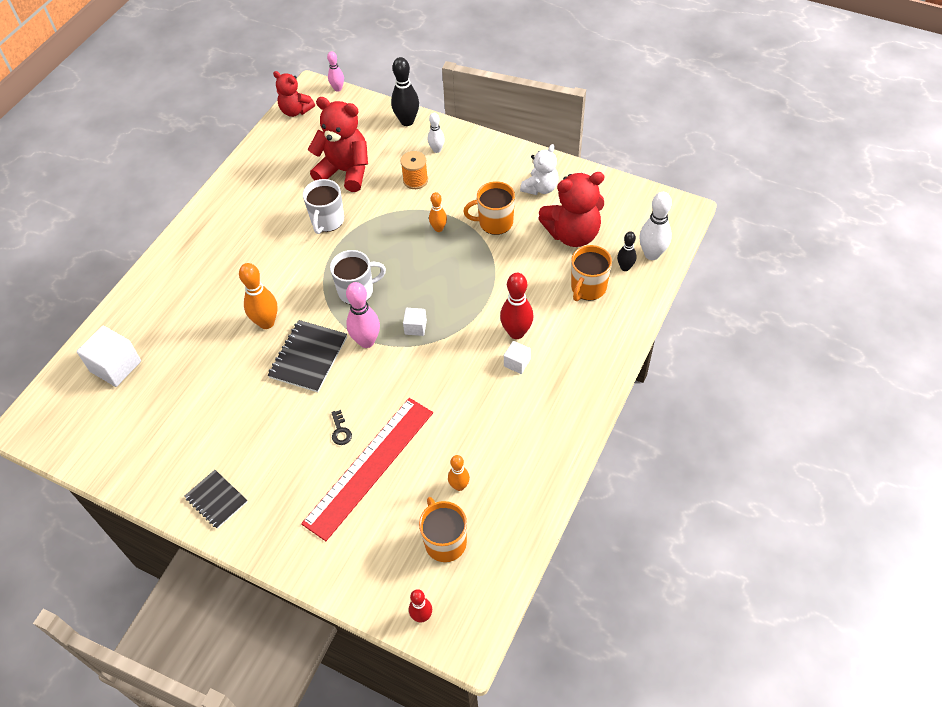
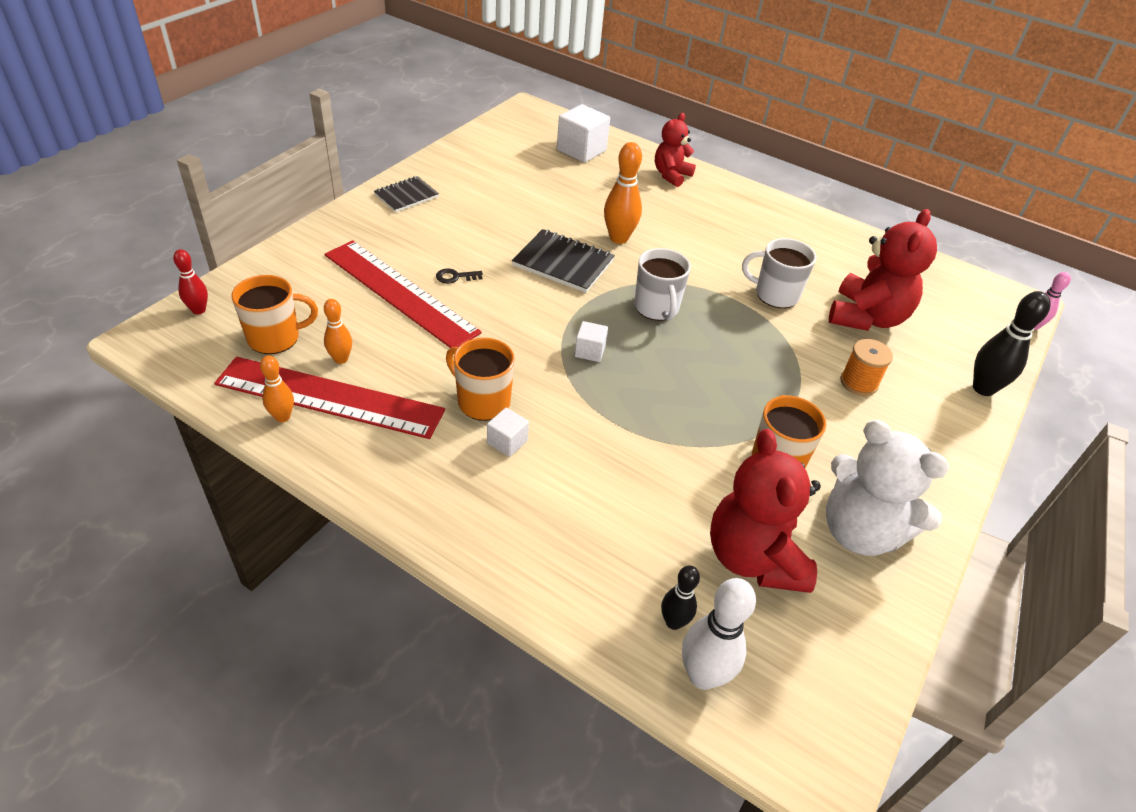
camera: 90 degrees right, 10 degrees down
red teddy bear [273,71,315,117] -> red teddy bear moved to [655,113,696,187]
pink bowling pin [346,282,380,348] -> none
white bowling pin [428,113,445,153] -> none
orange bowling pin [429,192,447,232] -> orange bowling pin moved to [260,356,294,422]
red bowling pin [500,273,533,339] -> none
white teddy bear [520,144,559,195] -> white teddy bear [826,420,949,556], size x1.62
orange mug [571,245,612,301] -> orange mug moved to [446,338,515,421]
none -> red ruler [214,357,445,439]

